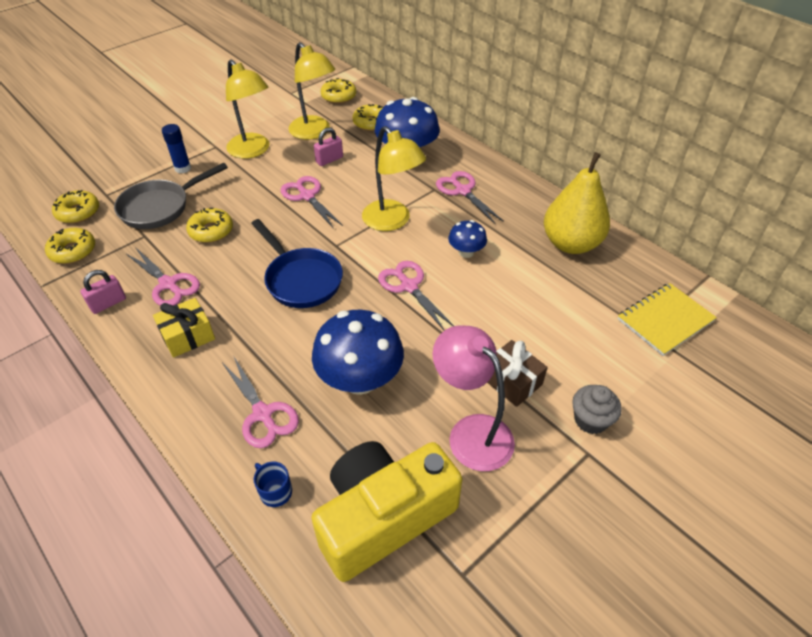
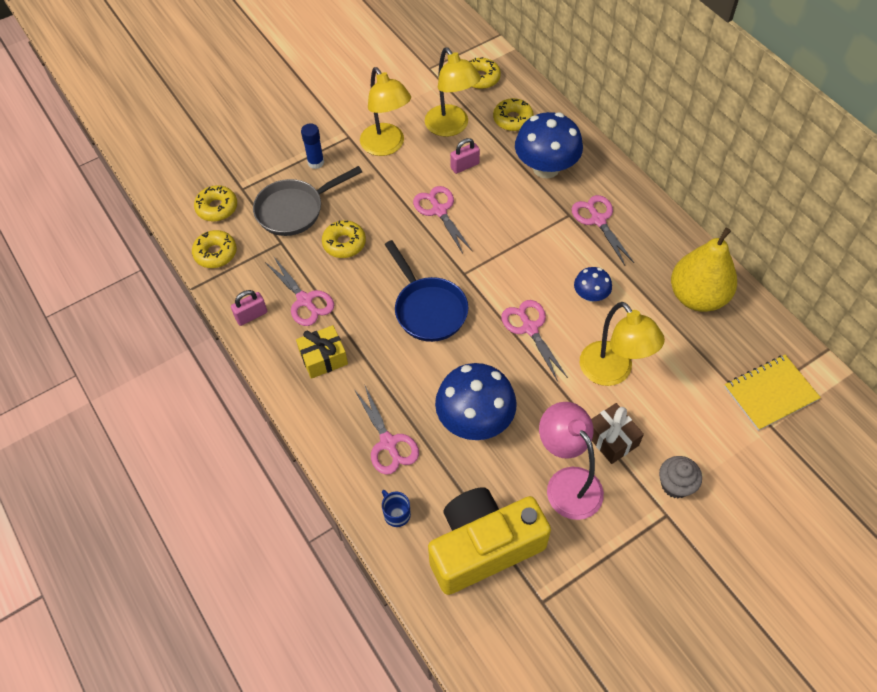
camera: 10 degrees right, 10 degrees up
yellow lamp [362,126,426,231] -> yellow lamp moved to [580,302,665,386]

